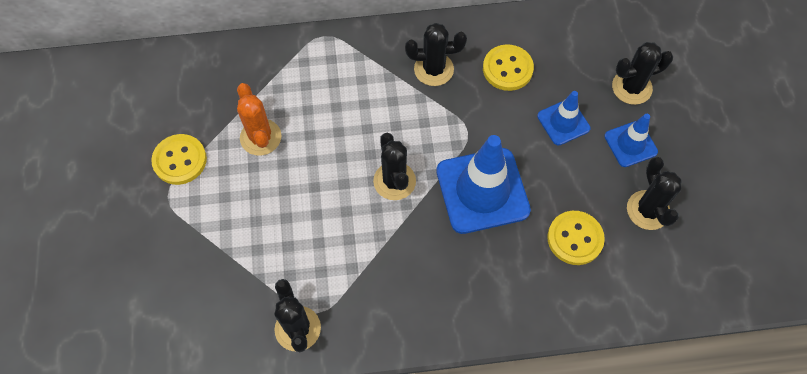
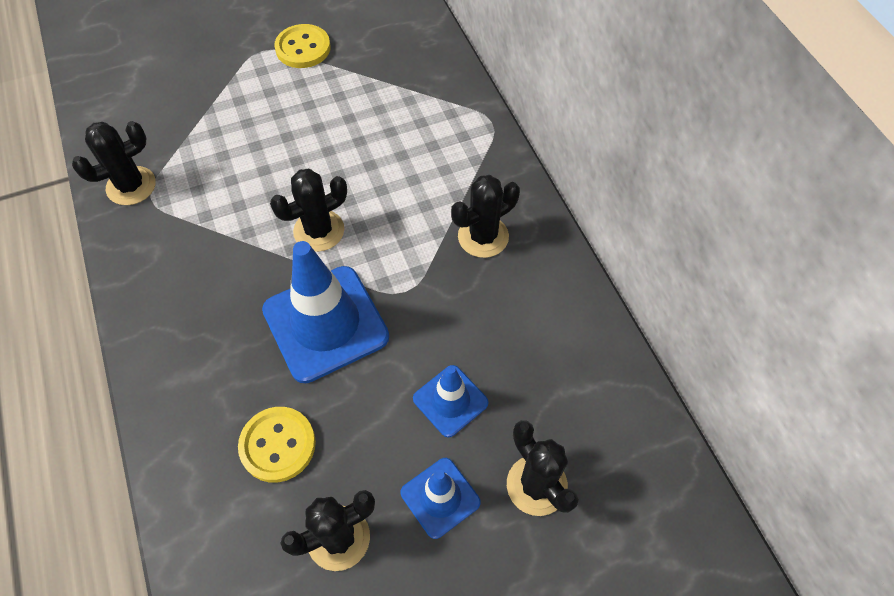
camera: 75 degrees right, 5 degrees down
orange cactus [237,83,281,156] -> none
black cactus [405,23,467,86] -> black cactus turned 75 degrees clockwise [451,175,520,258]
yellow button [483,44,534,91] -> none

